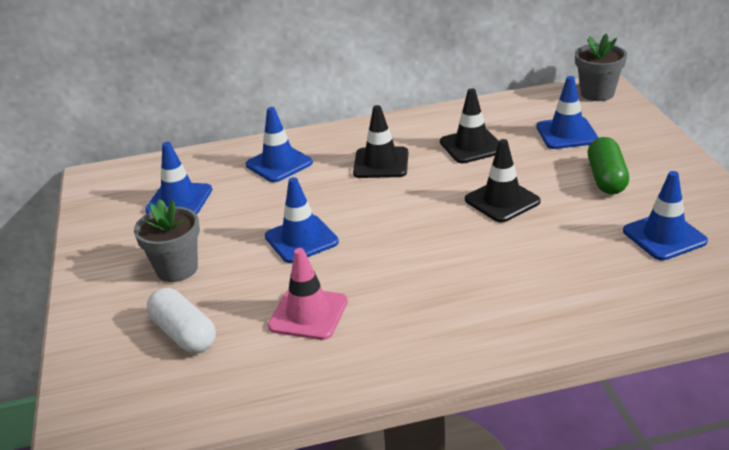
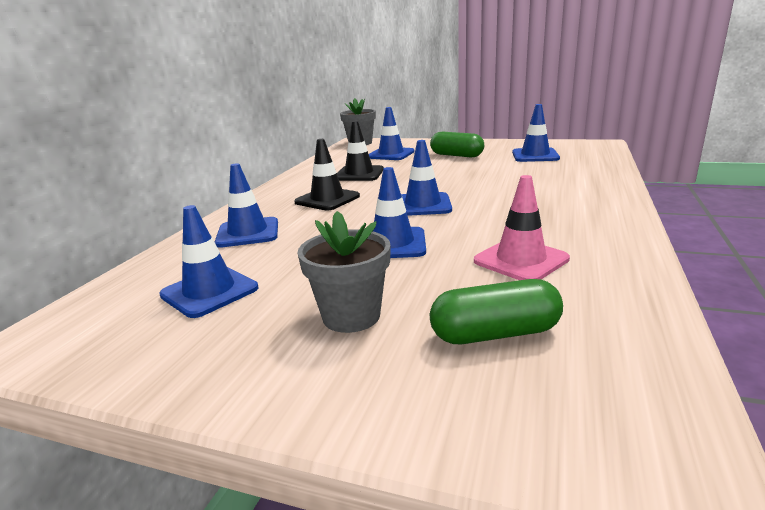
camera: 60 degrees left, 10 degrees down
white capsule [147,288,216,353] -> green capsule [430,279,563,344]
black traffic cone [465,139,541,222] -> none
none -> blue traffic cone [401,140,452,216]

